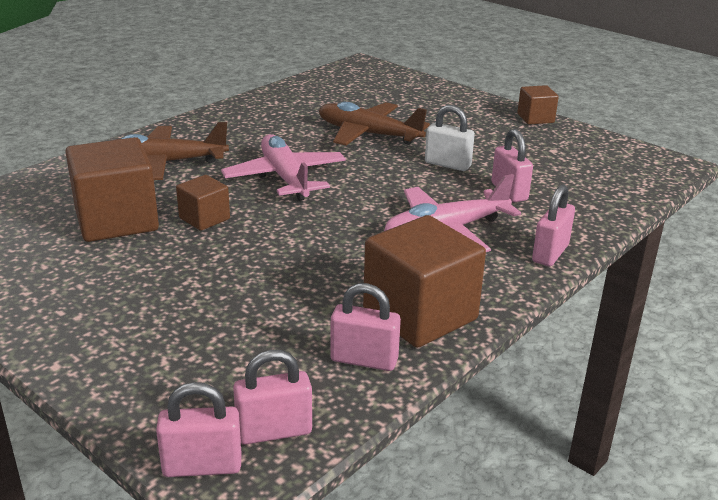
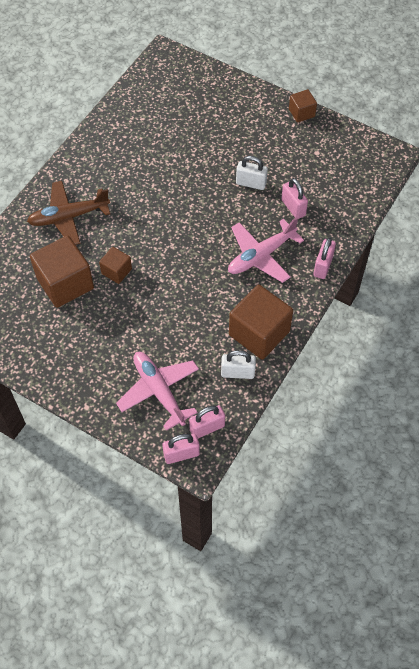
camera: 10 degrees left, 30 degrees up
pink plane [221,134,346,201] -> pink plane moved to [116,352,199,431]
brown plane [319,102,430,145] -> none
pink padlock [330,283,401,371] -> white padlock [221,350,256,379]

